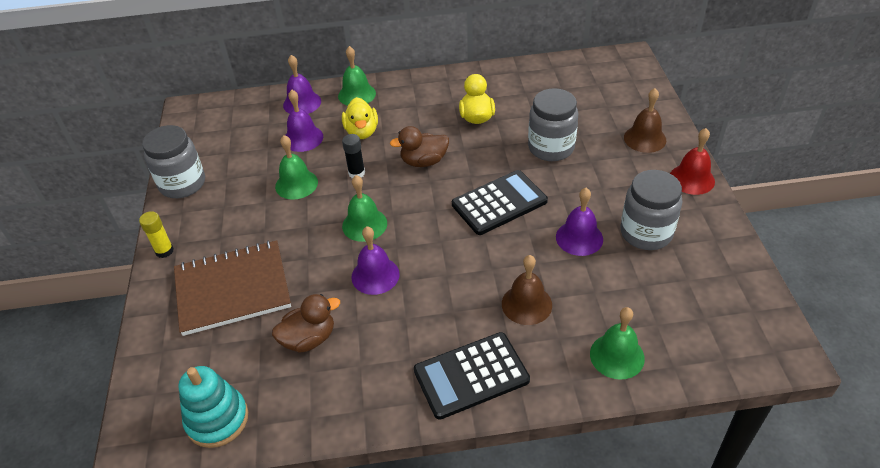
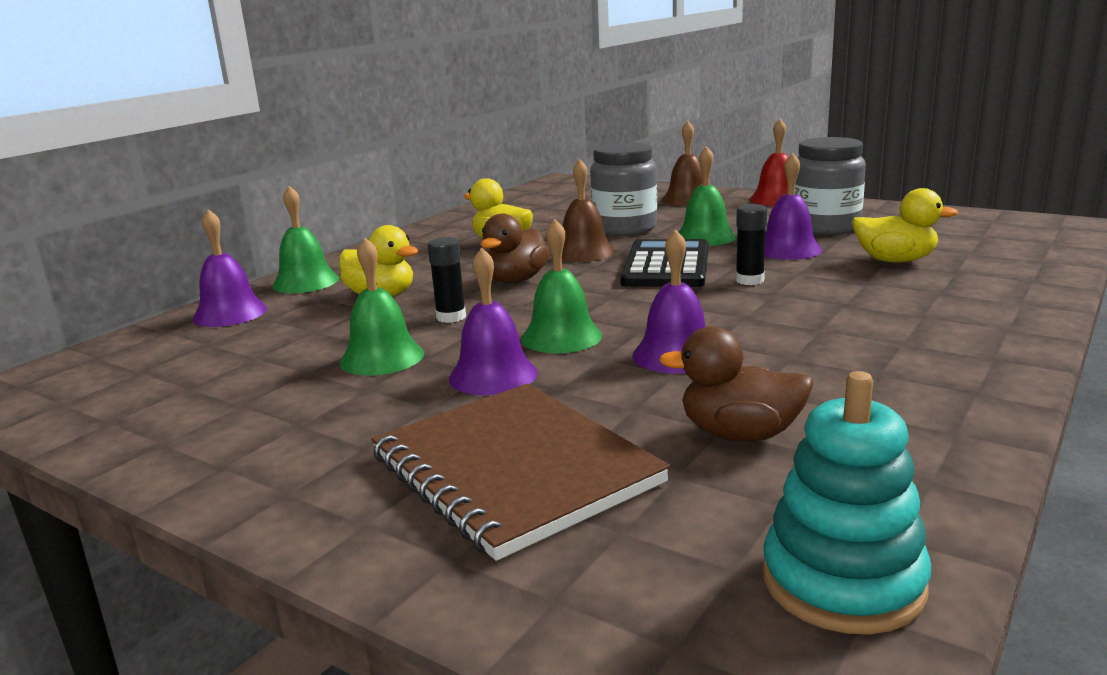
camera: 50 degrees left, 25 degrees down
yellow glue stick [139,211,174,258] -> none
grey jar [142,125,205,198] -> none
brown notebook [174,240,291,336] -> brown notebook turned 60 degrees counterclockwise [371,383,670,561]
brown duck [272,294,340,353] -> brown duck turned 90 degrees counterclockwise [659,326,814,441]
purple bell [285,90,323,152] -> purple bell moved to [449,247,538,395]
black calculator [414,332,530,420] -> none
brown bell [502,255,552,325] -> brown bell moved to [562,159,615,262]
green bell [590,307,645,380] -> green bell moved to [679,146,737,246]
none -> black glue stick [736,204,767,285]
none -> yellow duck [852,188,958,263]

